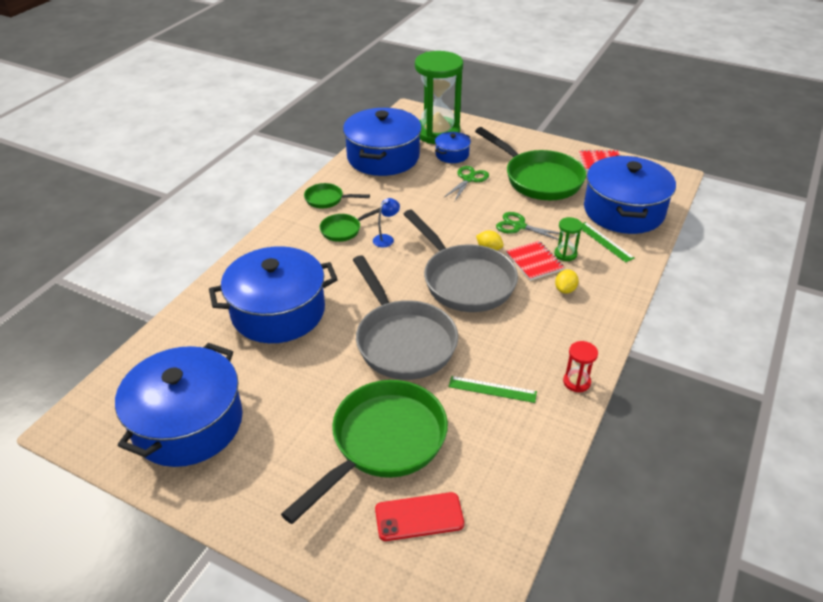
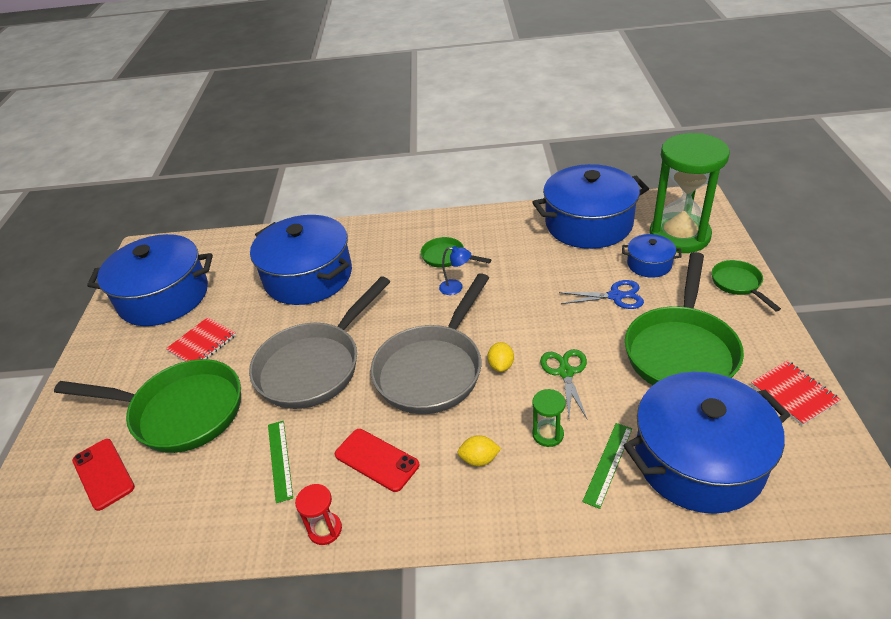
camera: 65 degrees right, 0 degrees up
green pan [304,183,370,208] -> green pan moved to [712,260,781,311]
green scissors [444,166,489,202] -> blue scissors [559,280,644,309]
red notebook [506,241,564,281] -> red notebook moved to [166,317,236,362]
none -> red phone [335,429,419,492]

